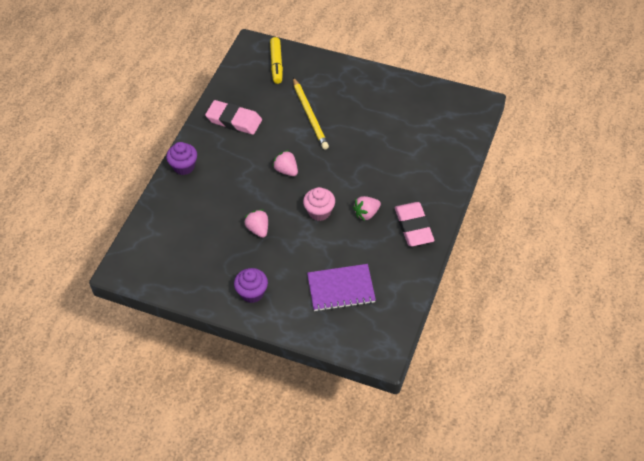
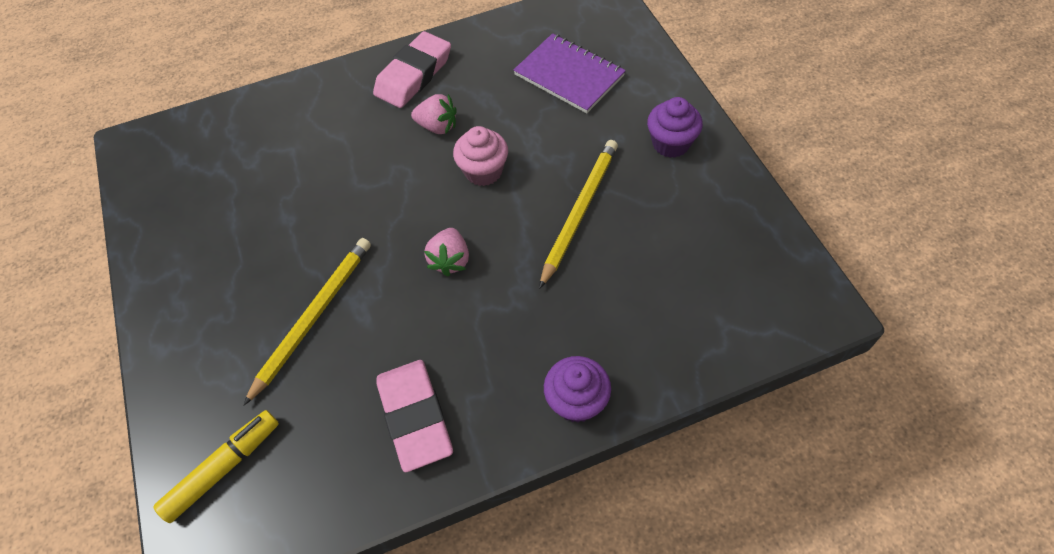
camera: 130 degrees left, 5 degrees up
pink strawberry [244,209,268,238] -> yellow pencil [539,140,618,289]

